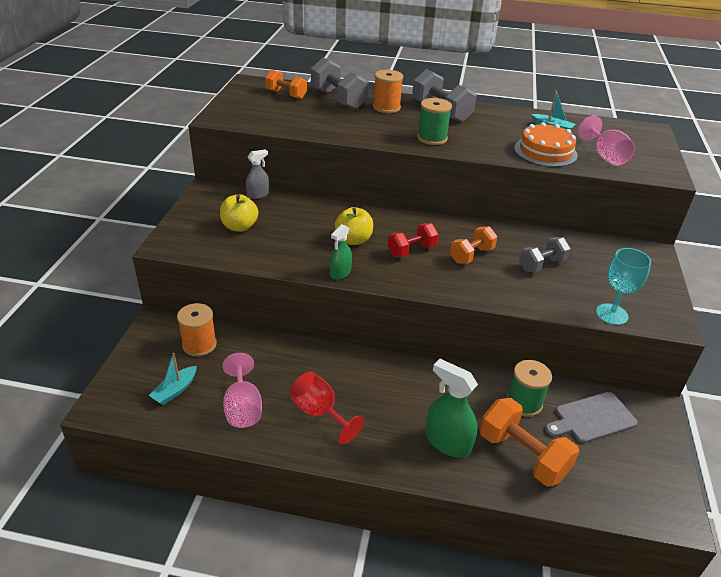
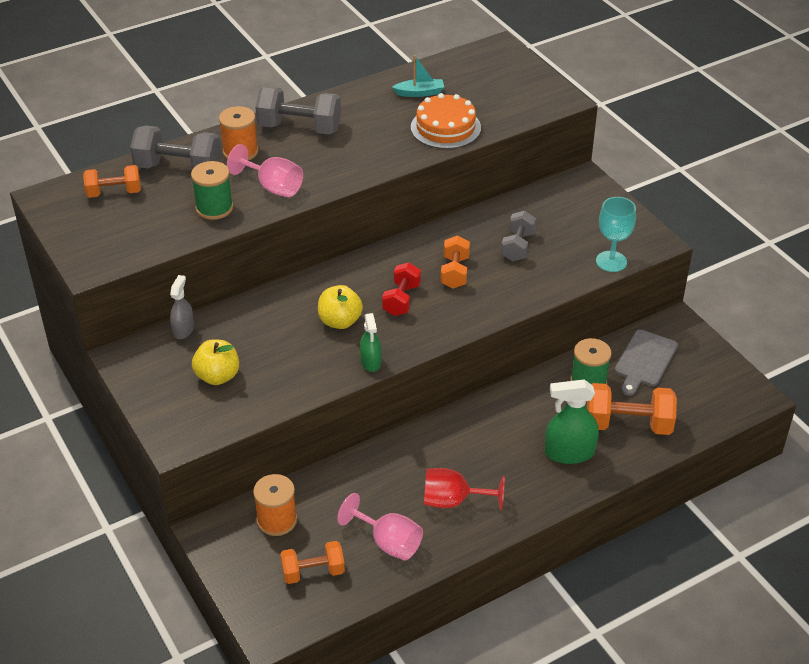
camera: 40 degrees left, 5 degrees up
turquoise boat [148,353,197,405] -> orange dumbbell [280,541,345,584]
green spool [417,98,452,145] -> green spool moved to [191,161,233,220]
pink goblet [578,116,635,166] -> pink goblet moved to [227,144,303,197]

